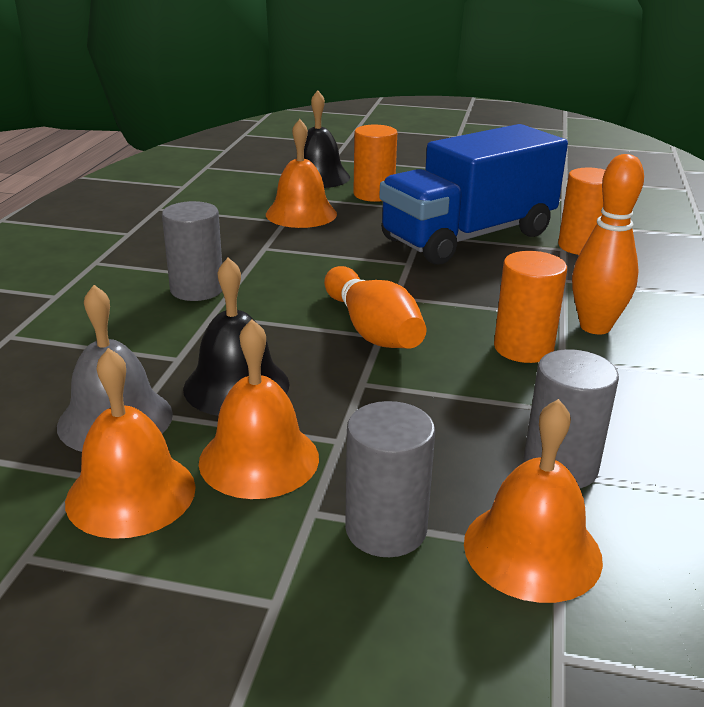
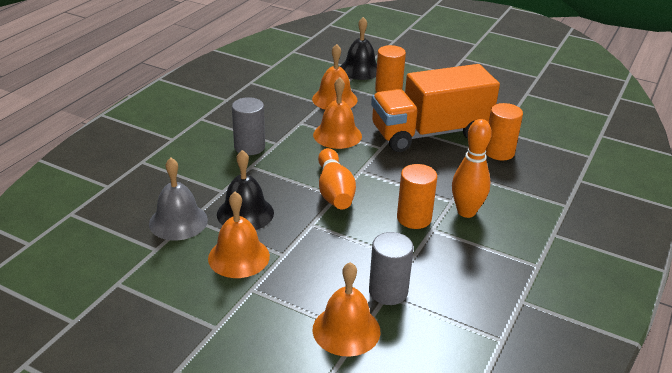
camera: 15 degrees right, 5 degrees up
orange bell [65,348,196,539] -> orange bell moved to [313,77,362,149]
grey cylinder [345,401,435,557] -> none
blue truck [379,124,568,265] -> orange truck [371,64,500,152]

